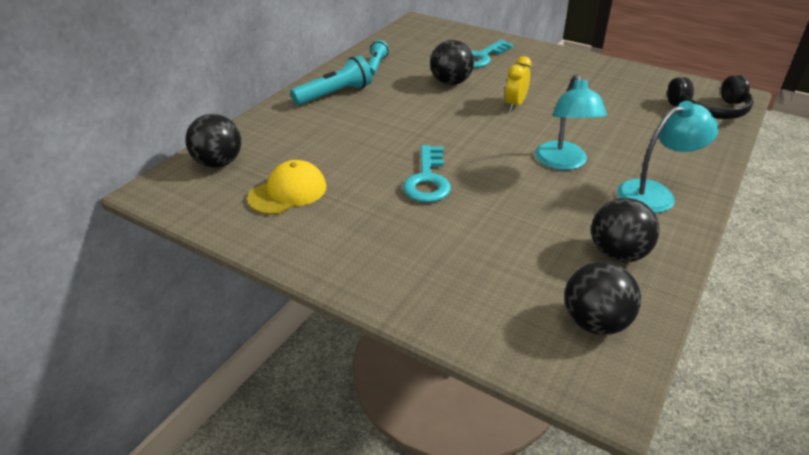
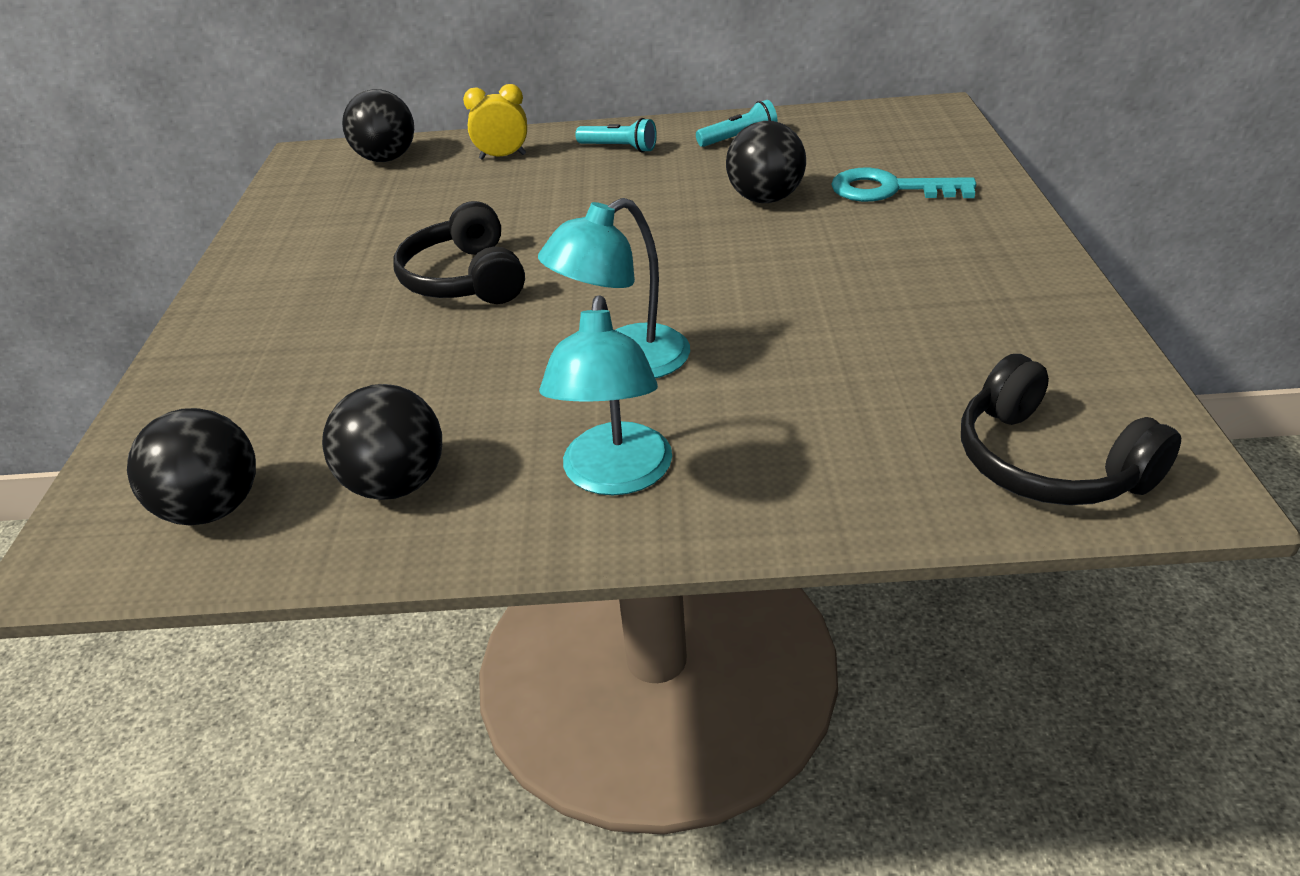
camera: 60 degrees right, 0 degrees up
yellow cap [247,160,326,215] -> none
turquoise flashlight [290,56,372,105] -> turquoise flashlight [575,118,657,152], size x0.64
turquoise key [403,145,451,203] -> black headphones [393,201,525,304]
yellow clock [505,56,532,111] -> yellow clock moved to [463,84,527,160]
turquoise lamp [617,101,719,213] -> turquoise lamp turned 60 degrees clockwise [539,295,672,495]

